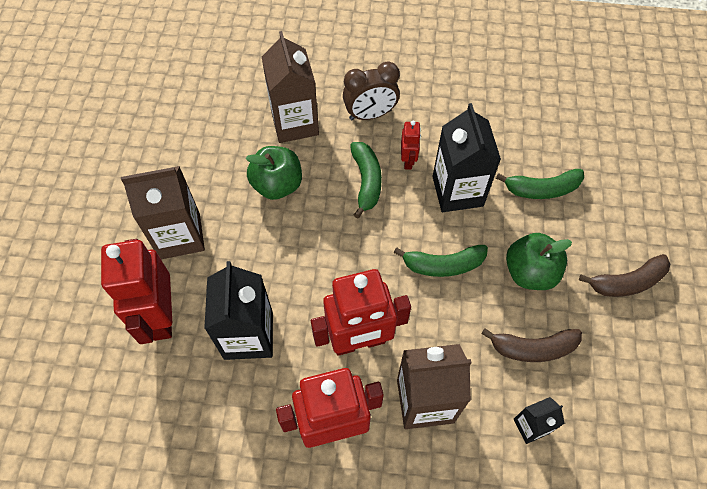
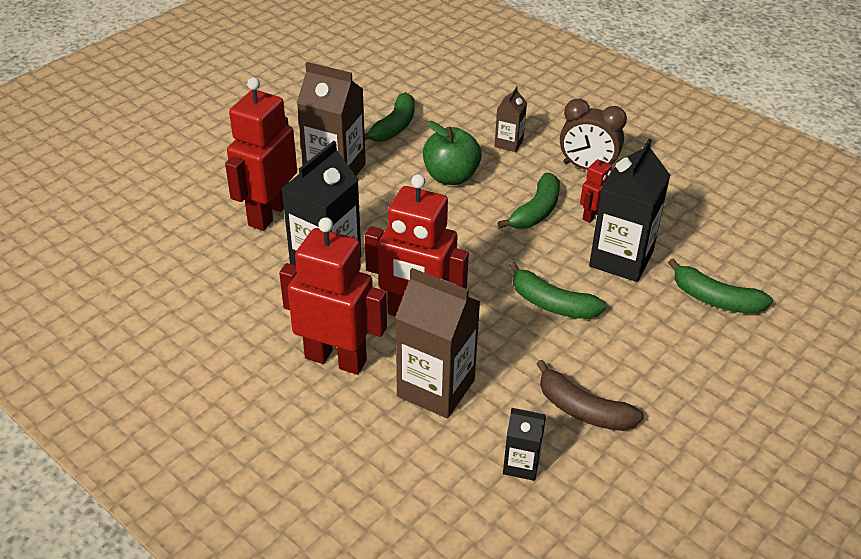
camera: 35 degrees right, 20 degrees down
brown carton [262,31,319,143] -> brown carton [494,86,527,152], size x0.52
green apple [506,233,572,290] -> none
brown banana [579,254,670,297] -> none
none -> green banana [365,92,415,142]

